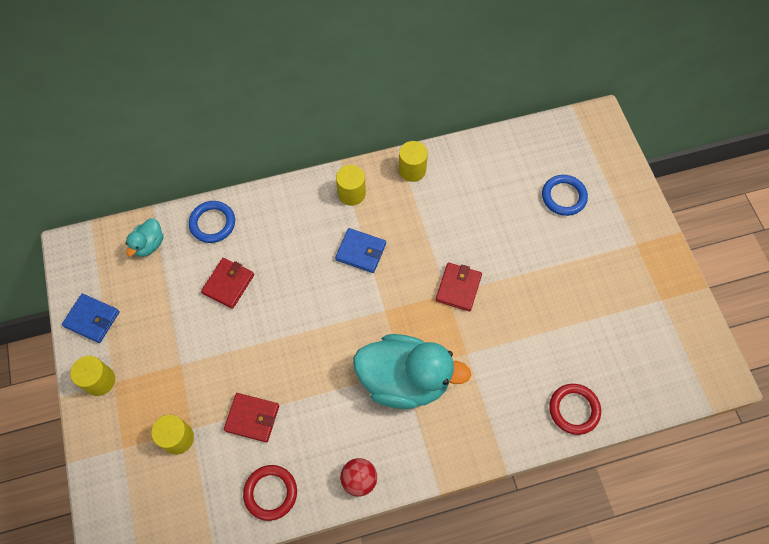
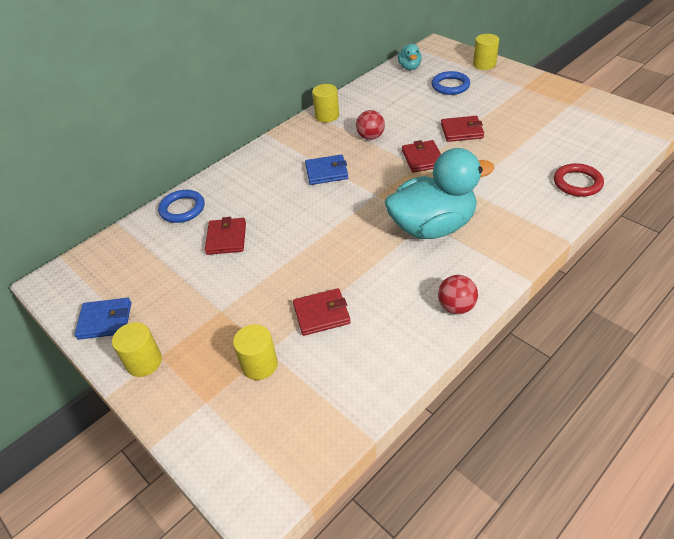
camera: 25 degrees left, 20 degrees down
turquoise duck [126,219,164,257] -> turquoise duck moved to [398,44,422,70]
red ring [243,465,297,521] -> none
yellow cylinder [336,165,366,206] -> yellow cylinder moved to [473,34,499,70]
none -> red ball [356,110,385,140]
none -> red wallet [441,116,484,142]

